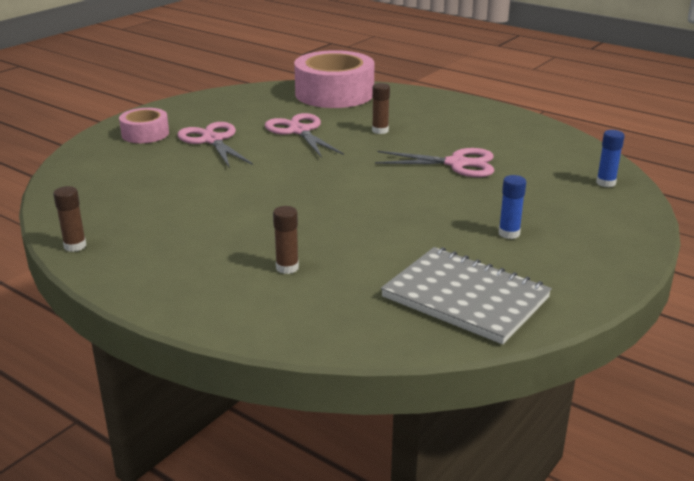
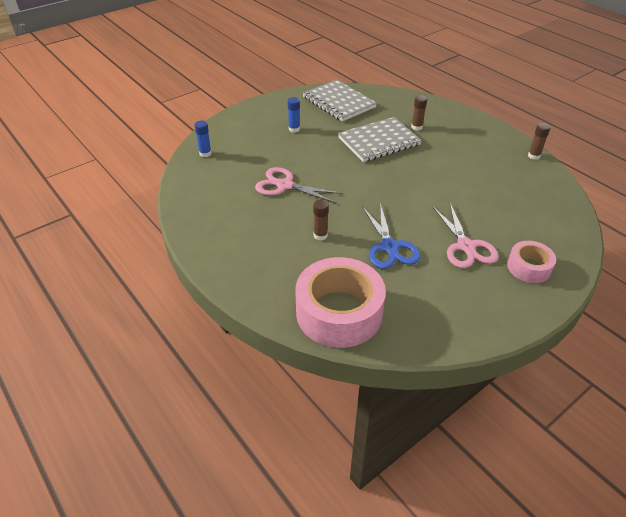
camera: 165 degrees left, 15 degrees up
pink scissors [265,113,344,158] -> blue scissors [362,203,420,269]
none -> grey notebook [338,117,422,162]

